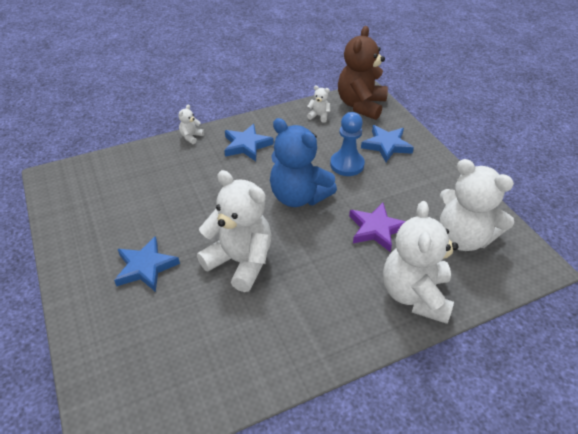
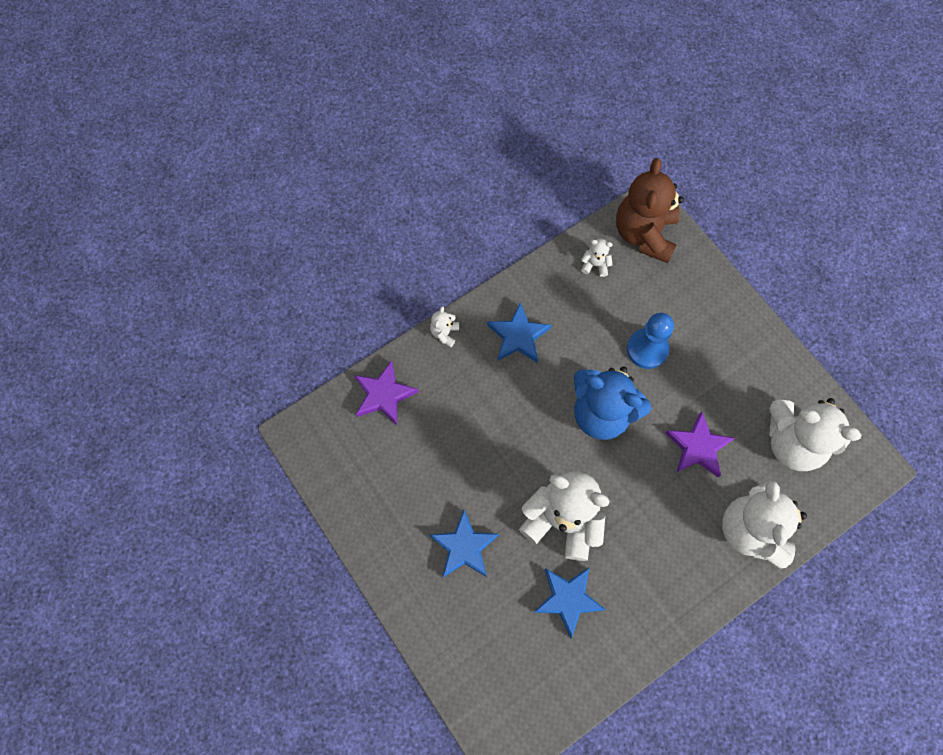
camera: 10 degrees left, 25 degrees up
blue star [361,125,414,162] -> blue star moved to [534,567,606,638]
none -> purple star [354,360,418,425]

